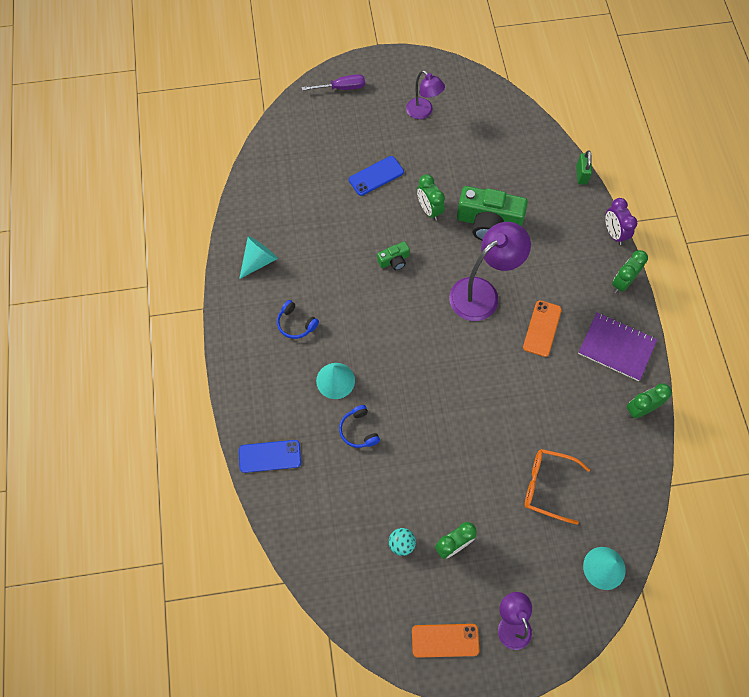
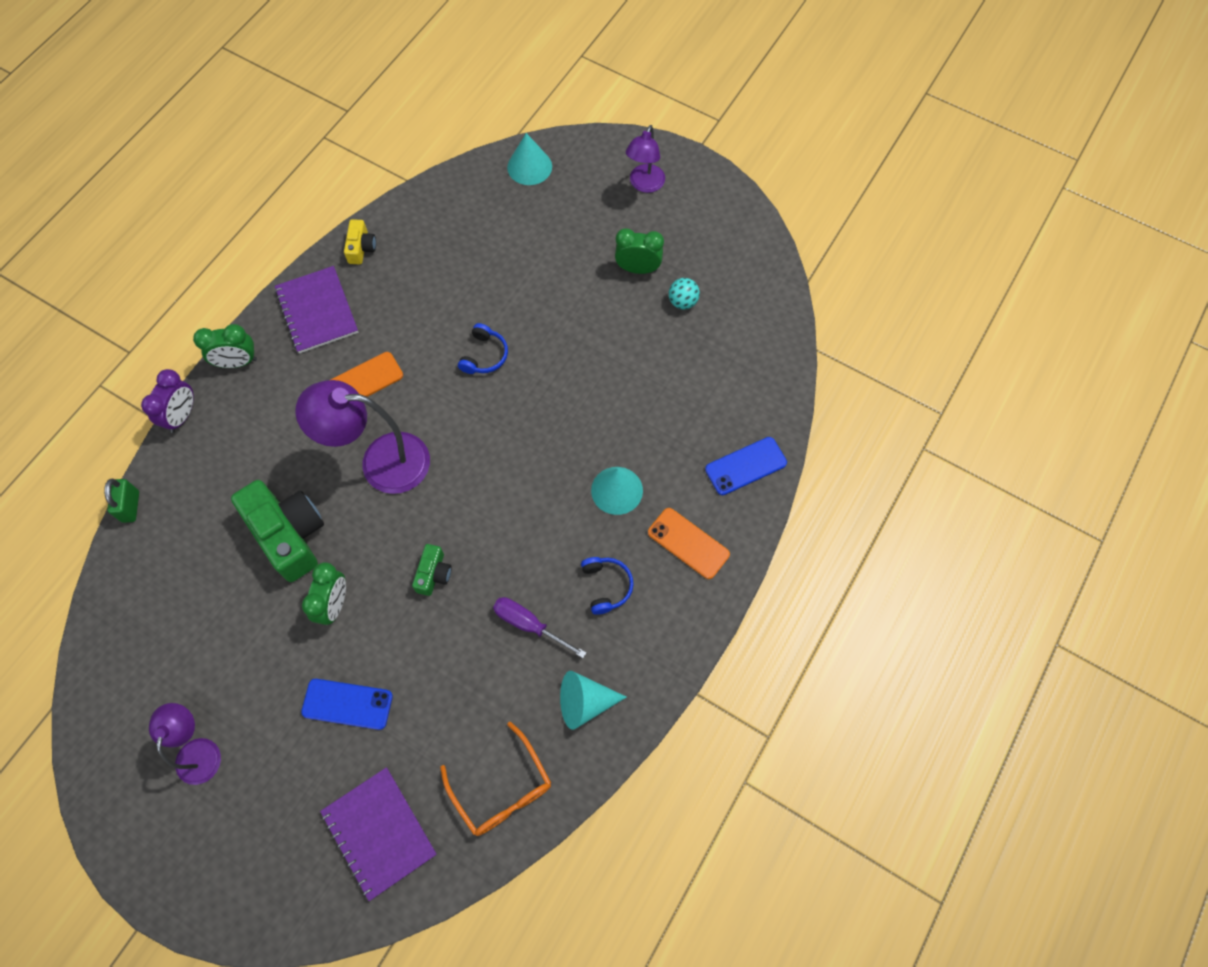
camera: 140 degrees left, 0 degrees up
blue phone [239,440,301,473] -> blue phone turned 60 degrees counterclockwise [705,437,787,495]
purple screwdriver [302,74,365,91] -> purple screwdriver moved to [493,597,586,658]
blue headphones [339,405,380,448] -> blue headphones moved to [458,323,508,374]
green camera [377,241,410,270] -> green camera turned 90 degrees clockwise [412,544,452,596]
orange phone [412,624,479,658] -> orange phone moved to [648,508,730,579]
orange glasses [525,449,590,525] -> orange glasses moved to [440,721,551,836]
green padlock [576,150,592,184] -> green padlock turned 45 degrees counterclockwise [104,479,139,523]
green clock [627,383,672,418] -> yellow camera [344,219,376,264]
none -> purple notebook [320,767,437,901]

